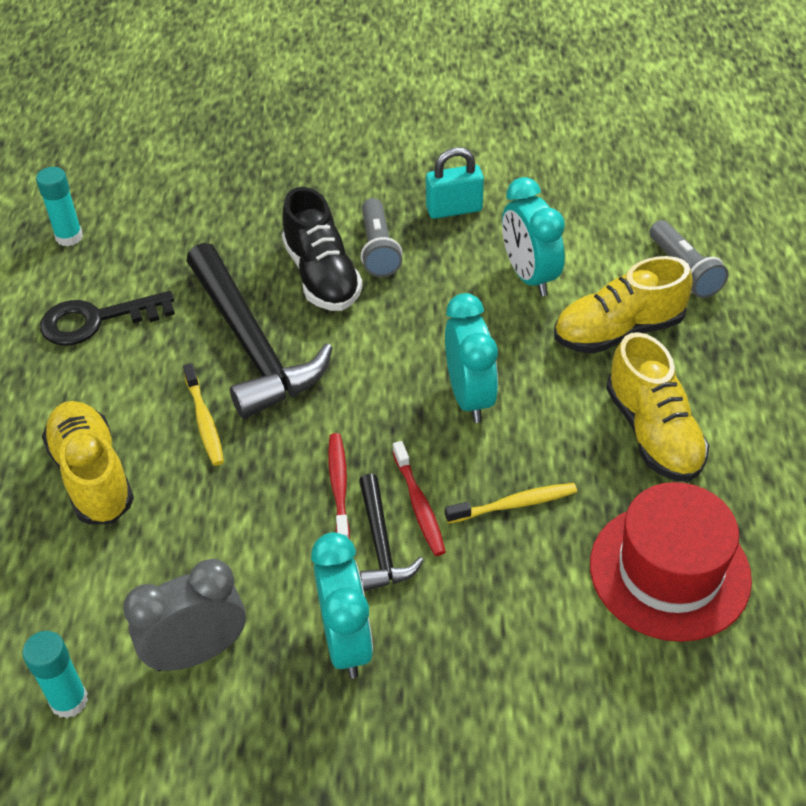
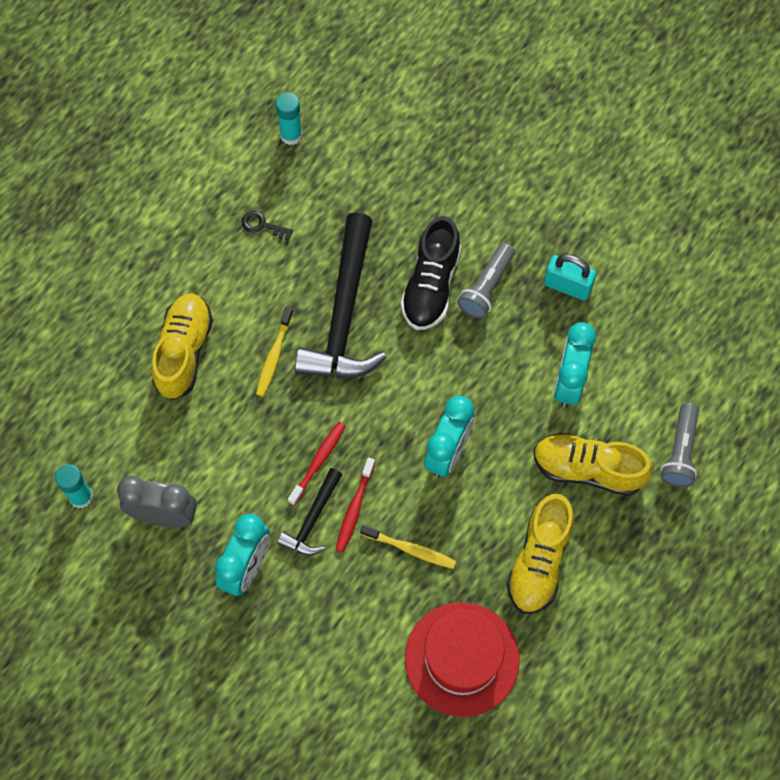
camera: 35 degrees right, 20 degrees up
black key [40,291,175,346] -> black key [241,211,293,240], size x0.51

